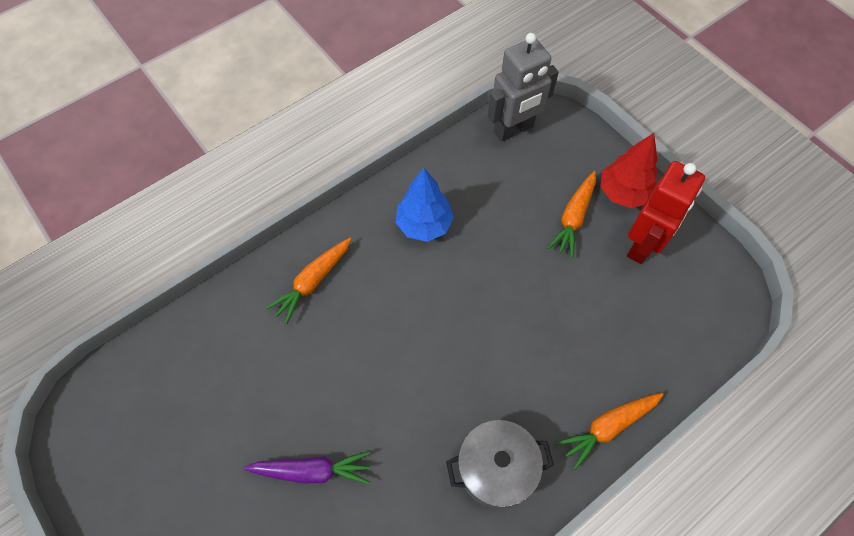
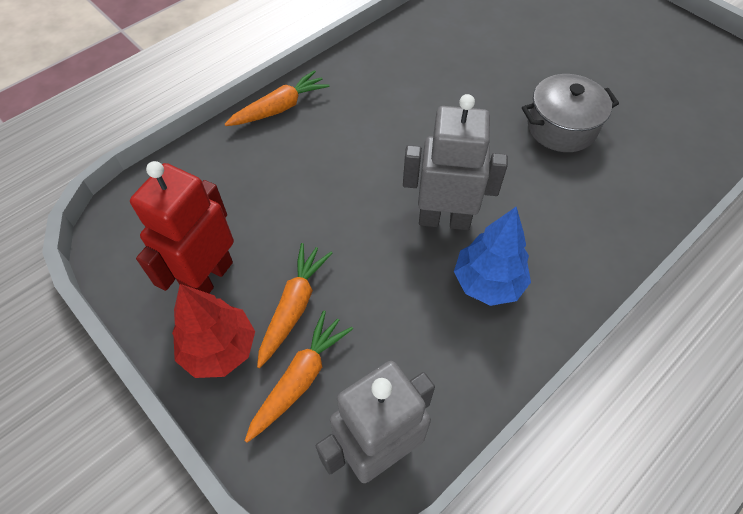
camera: 175 degrees right, 5 degrees down
purple carrot [244,451,370,484] -> none
orange carrot [266,238,351,324] -> orange carrot moved to [245,310,353,443]
grey pot [446,420,554,509] -> grey pot moved to [522,74,619,152]
none -> grey robot [403,94,508,230]

